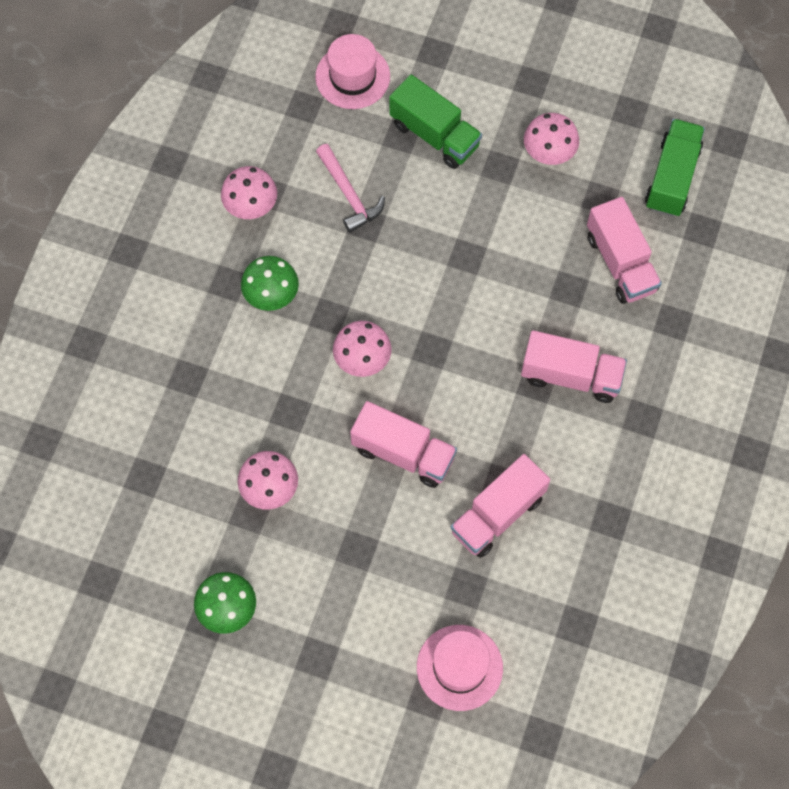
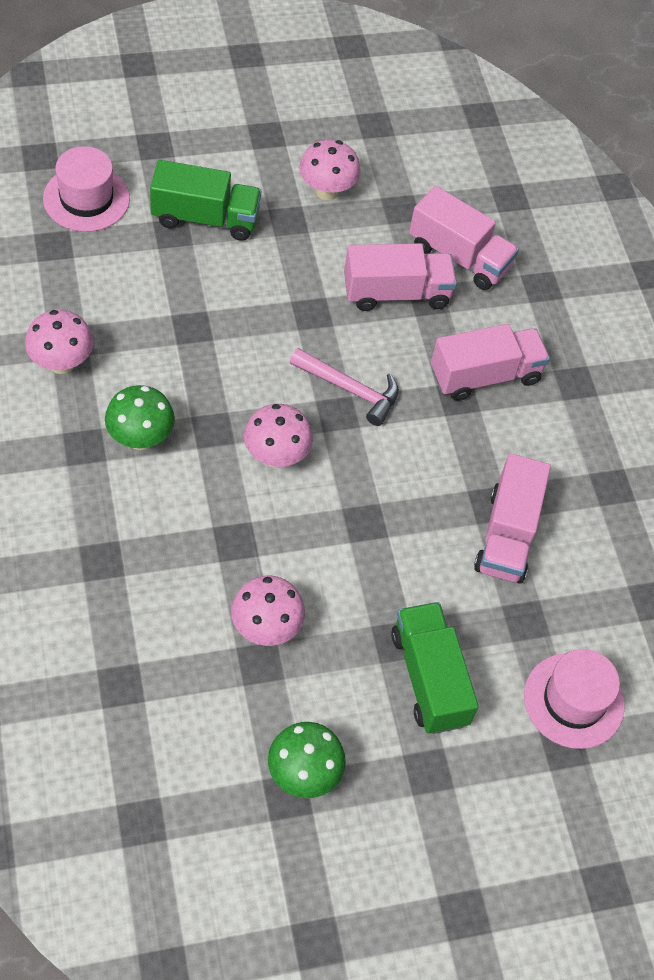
camera: 40 degrees left, 10 degrees down
pink hammer [316,144,385,233] -> pink hammer moved to [290,348,399,426]
pink truck [350,401,457,488] -> pink truck moved to [344,243,457,311]
green truck [645,119,705,217] -> green truck moved to [391,602,479,734]

